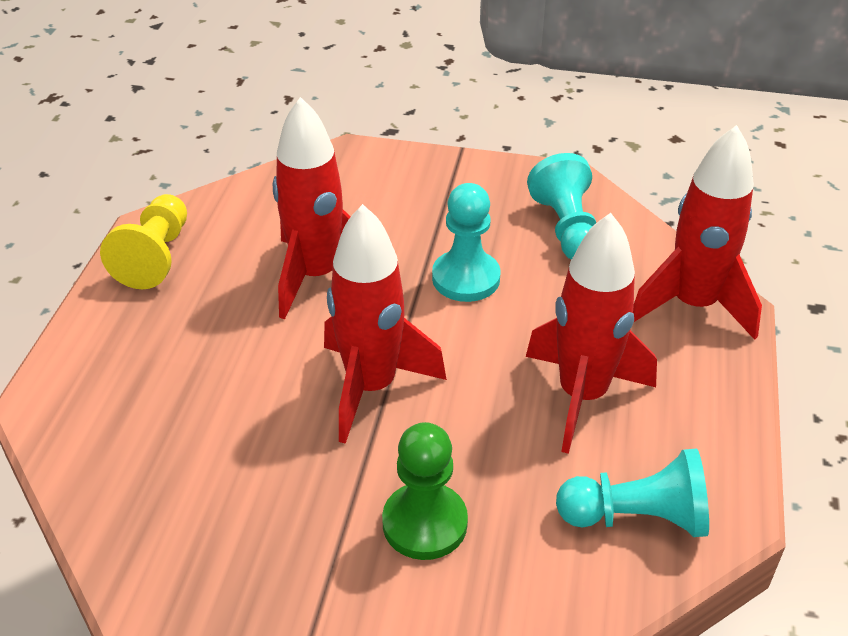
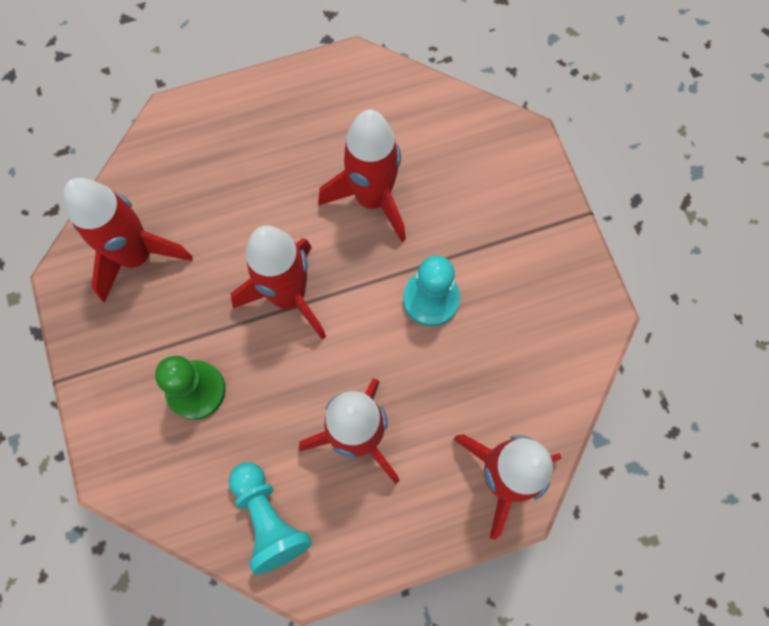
camera: 60 degrees right, 30 degrees up
yellow pawn [100,194,187,289] -> none
turquoise pawn [527,153,596,260] -> none
none -> red rocket [64,178,193,303]

